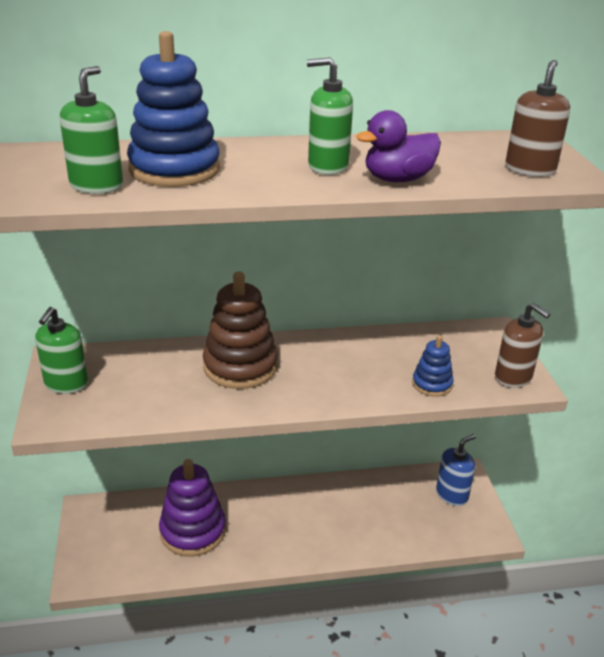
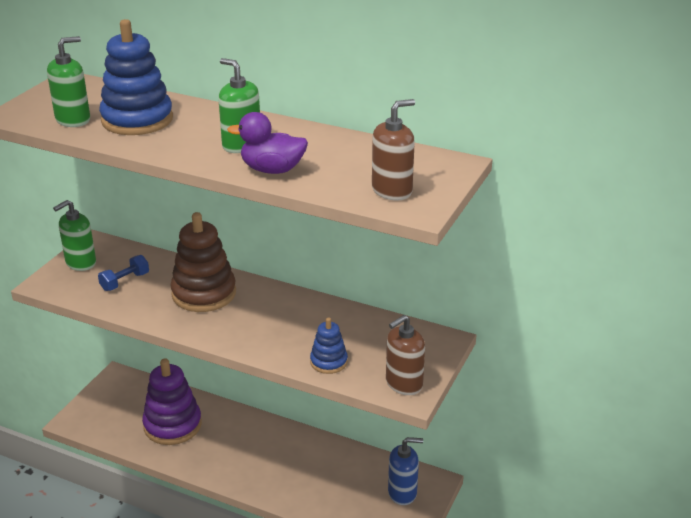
camera: 35 degrees right, 0 degrees up
brown soap dispenser [495,303,550,388] -> brown soap dispenser turned 60 degrees clockwise [386,315,425,395]
none -> blue dumbbell [98,255,149,291]

